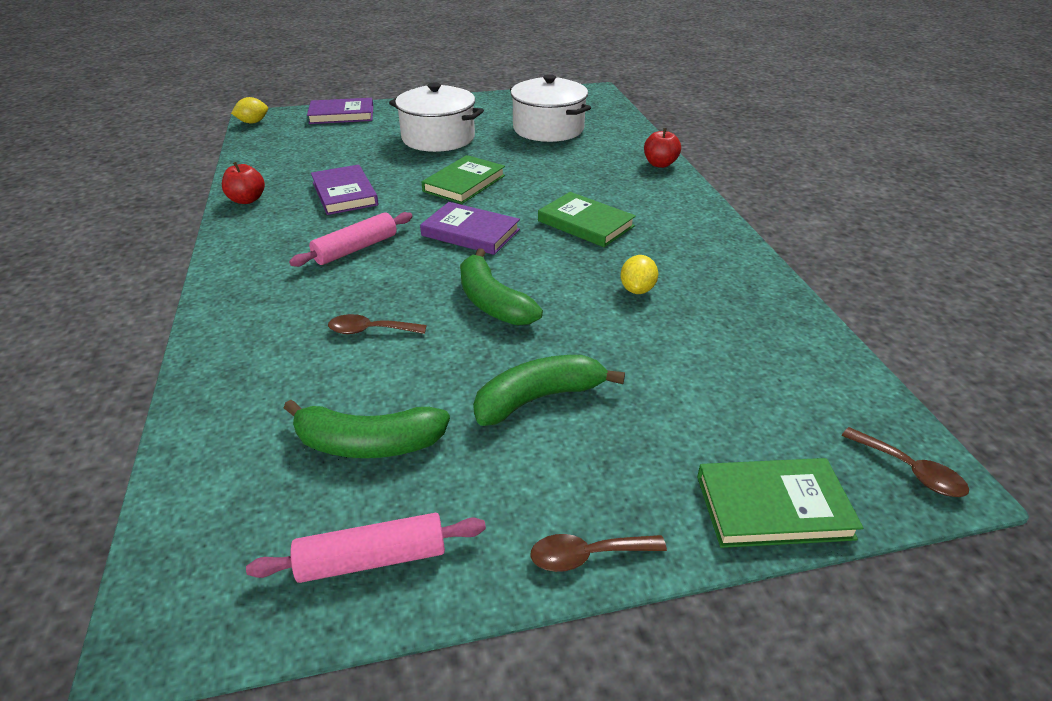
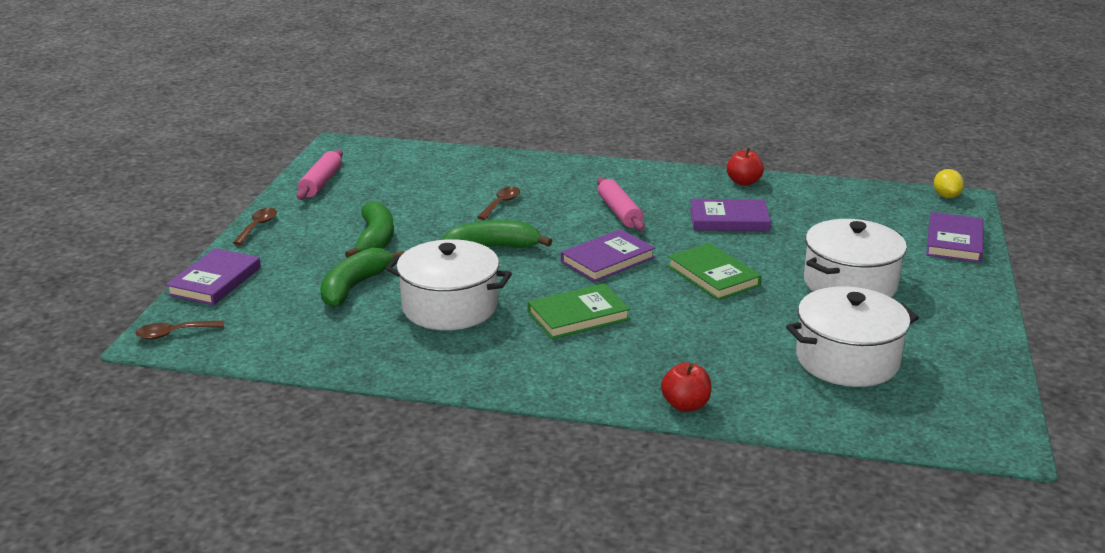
camera: 115 degrees right, 10 degrees down
green banana [284,400,450,458] -> green banana moved to [320,248,404,307]
yellow lemon [621,255,658,294] -> white pot [385,239,512,330]
green book [697,458,863,548] -> purple book [166,248,261,305]

